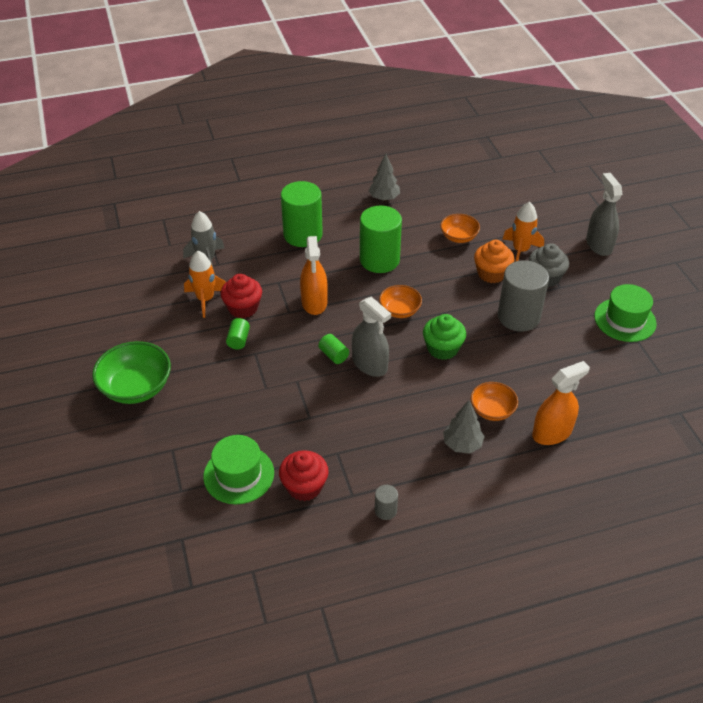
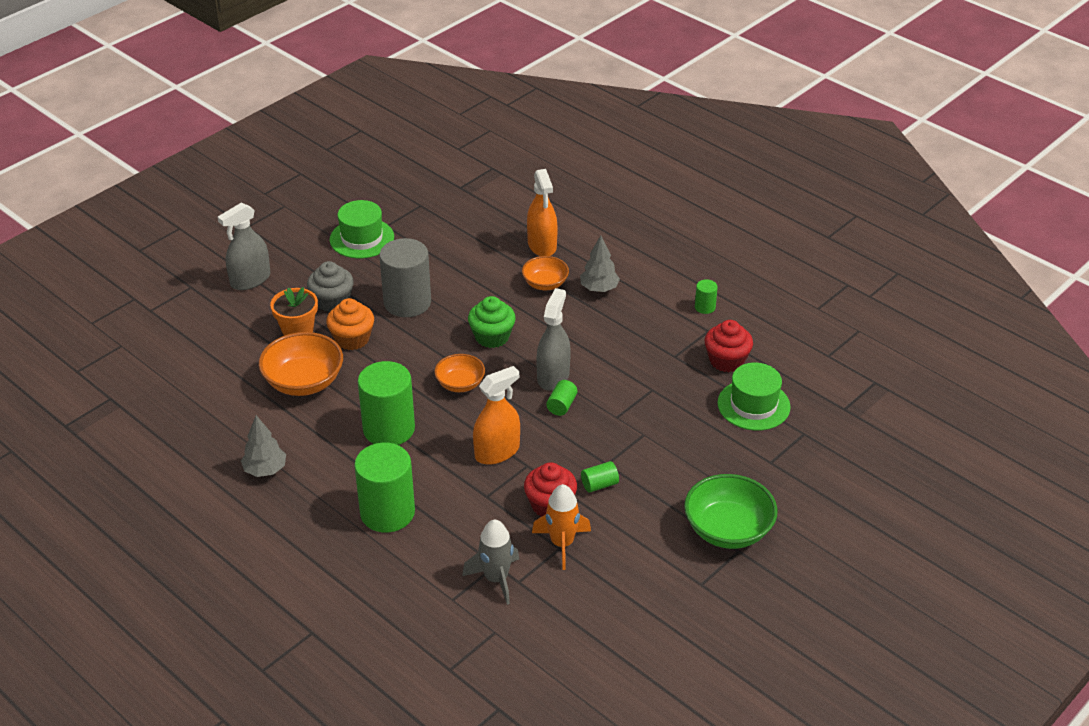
camera: 120 degrees left, 5 degrees down
grey cylinder [375,485,398,520] -> green cylinder [695,279,718,314]
orange bowl [440,214,480,243] -> orange bowl [259,332,343,396], size x1.65
orange rocket [502,202,544,261] -> orange flower pot [270,287,318,336]
orange spray bottle [532,361,590,445] -> orange spray bottle turned 135 degrees counterclockwise [527,169,558,256]

